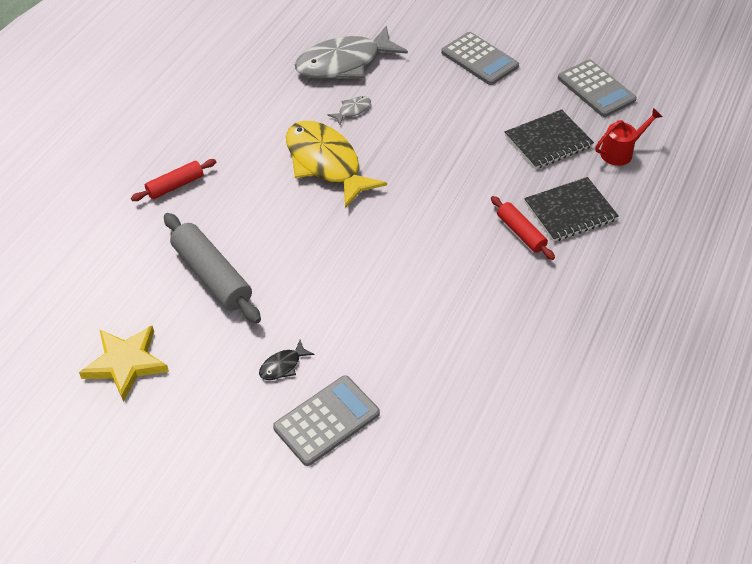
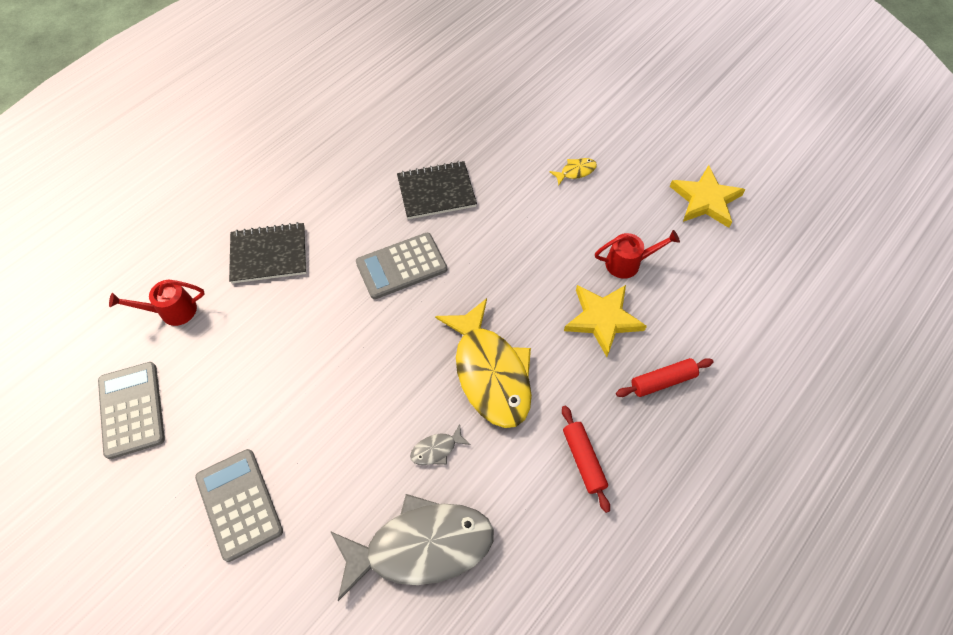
camera: 165 degrees left, 10 degrees up
grey rolling pin [164,213,261,324] -> red watering can [595,230,680,279]
black fish [259,340,314,380] -> yellow fish [549,158,597,185]
grey calculator [273,375,380,466] -> grey calculator moved to [356,233,447,299]
red rolling pin [491,196,555,260] -> red rolling pin moved to [562,406,610,513]
black notebook [505,109,594,169] -> black notebook moved to [397,161,477,219]
none -> yellow star [564,285,647,357]

